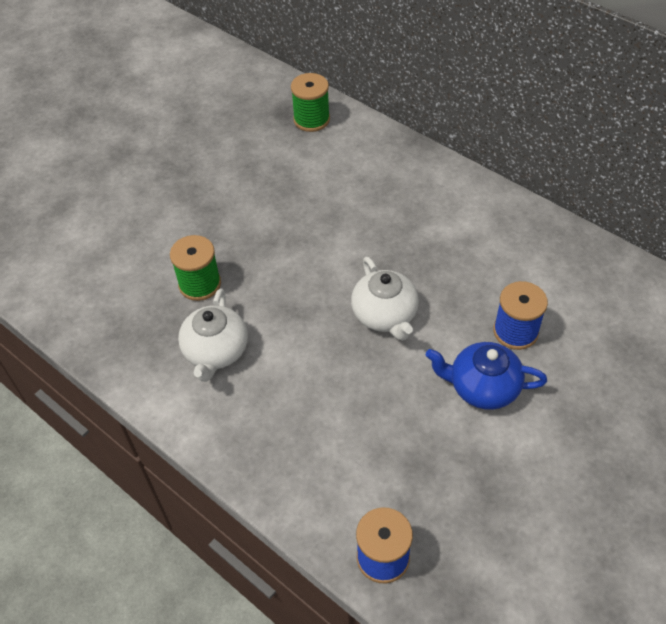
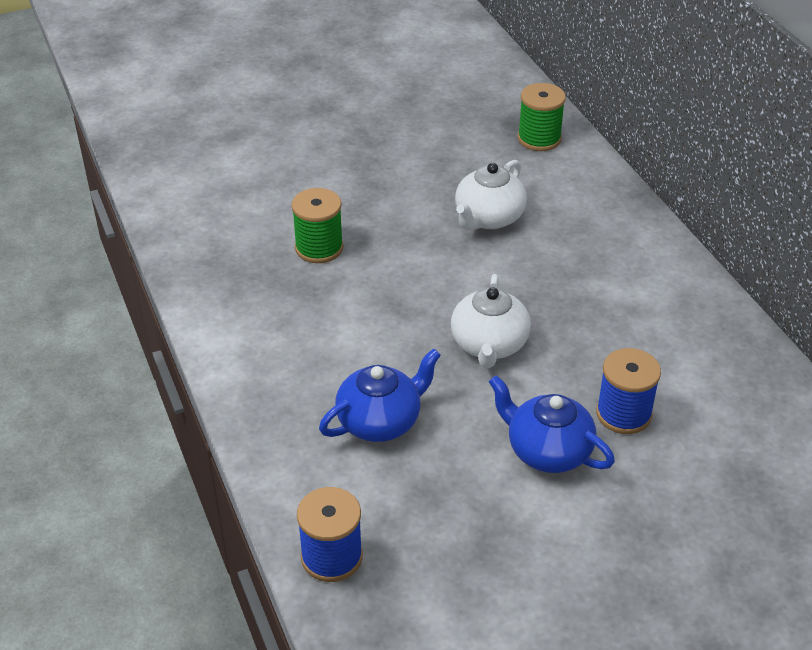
camera: 25 degrees right, 10 degrees down
white teapot [178,289,248,382] -> white teapot moved to [455,160,527,230]
none -> blue teapot [319,348,441,442]

